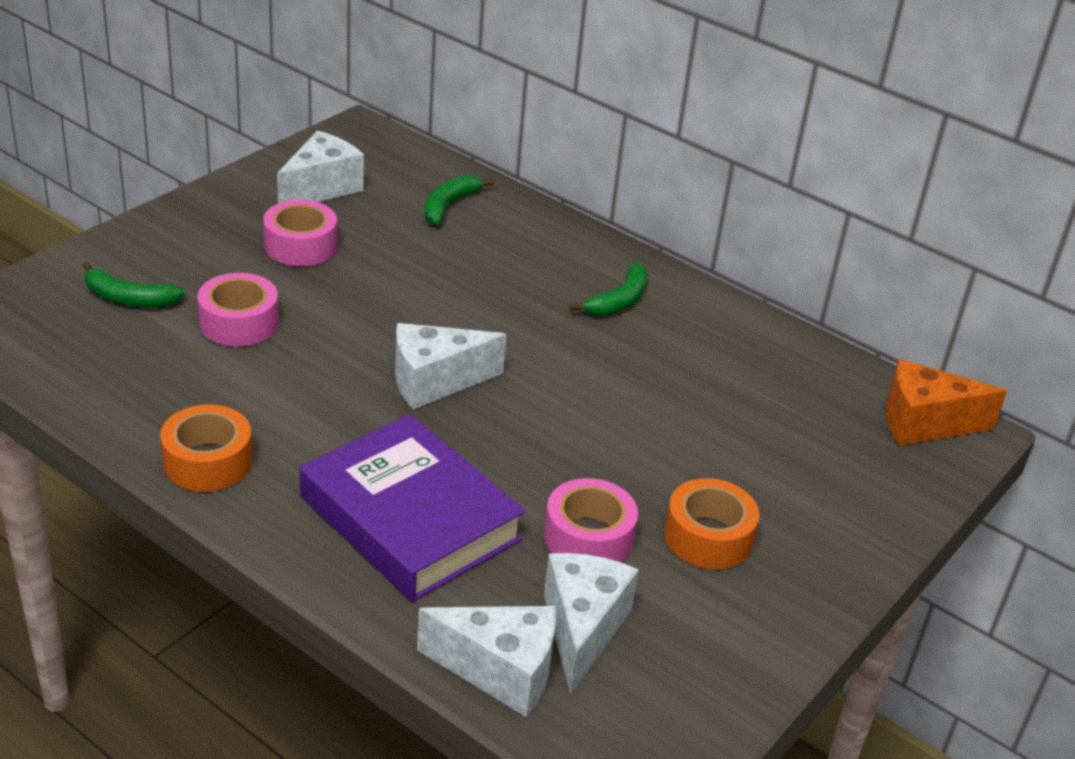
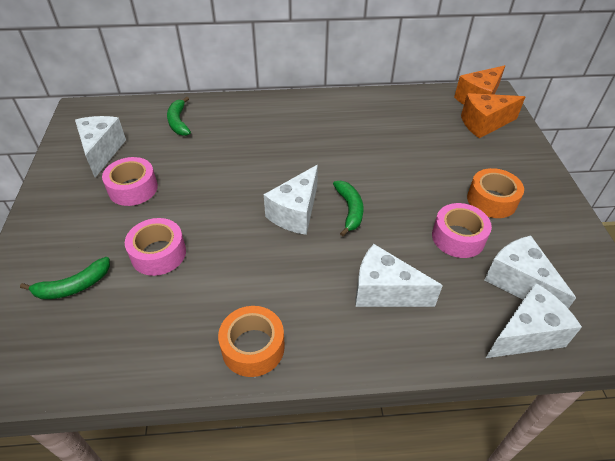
camera: 40 degrees left, 10 degrees up
purple book [300,414,525,602] -> white cheese [356,244,443,307]
green banana [570,263,648,316] -> green banana moved to [333,181,363,236]
none -> orange cheese [461,93,525,138]

